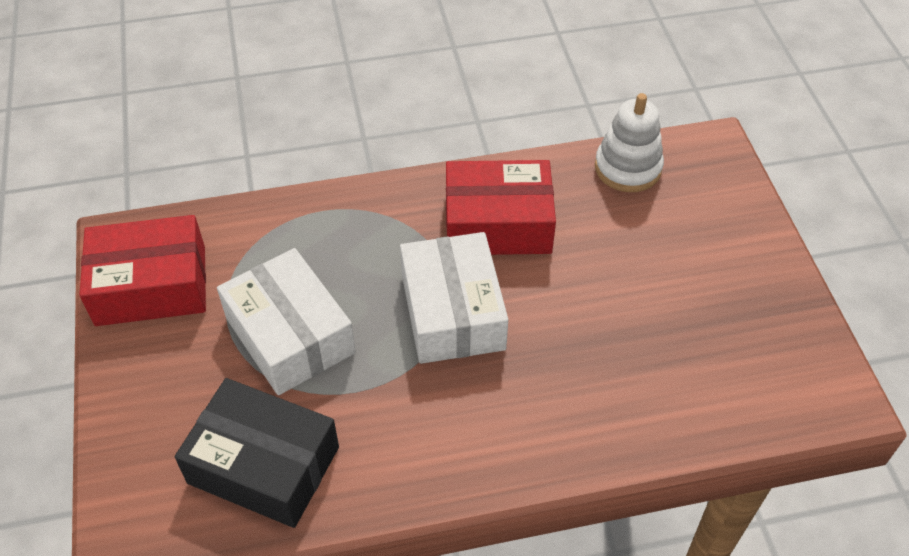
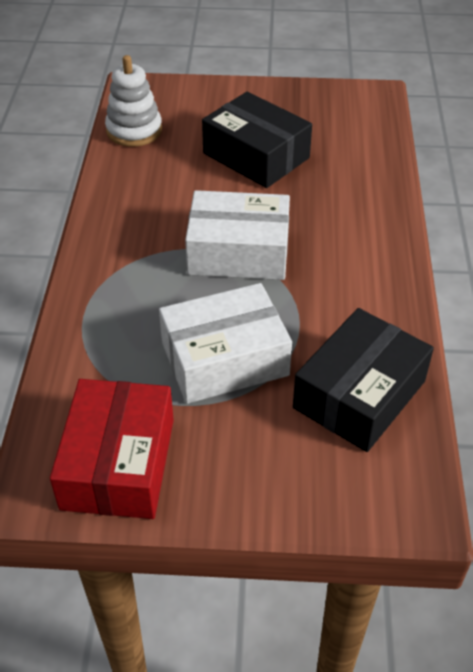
camera: 75 degrees left, 5 degrees down
red box [446,160,556,255] -> none
none -> black box [202,92,312,188]

